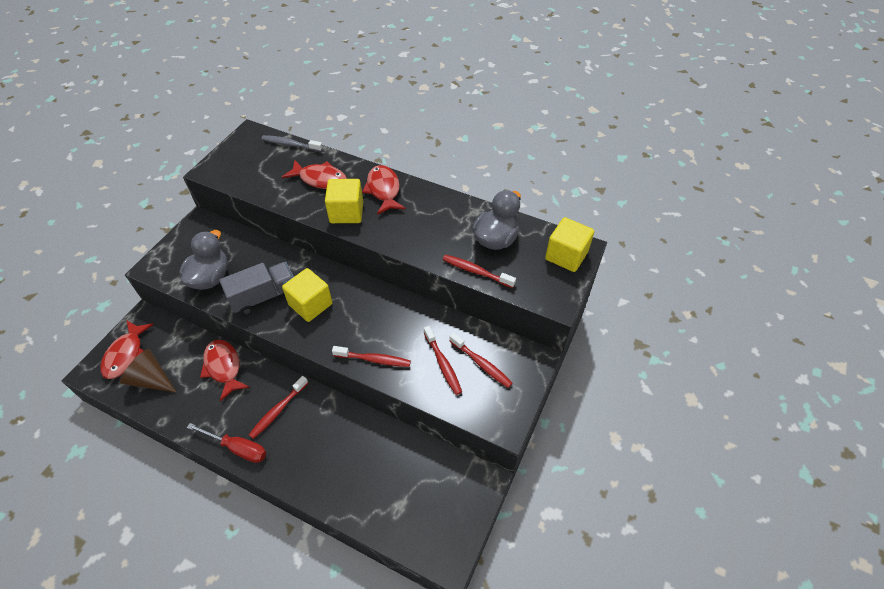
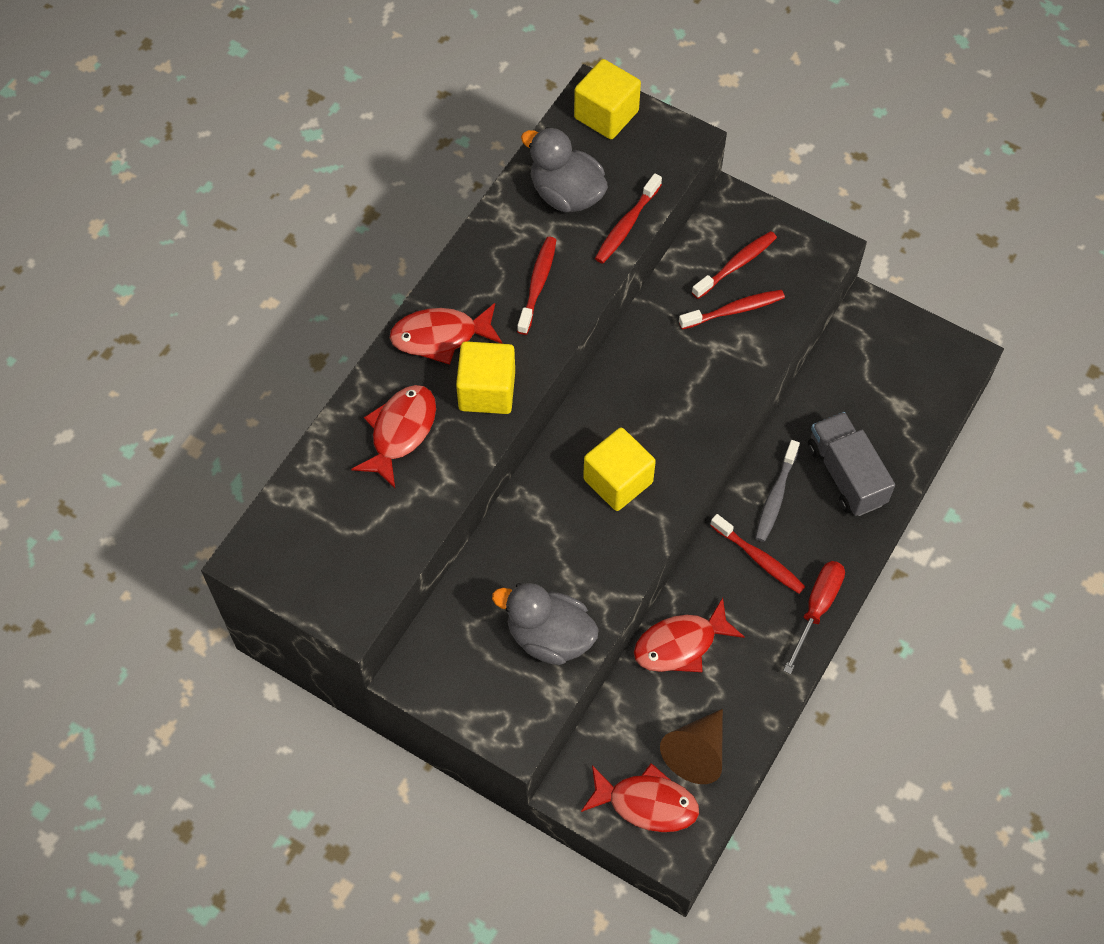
camera: 85 degrees left, 10 degrees up
grey truck [219,262,294,315] -> grey truck moved to [808,412,895,516]
grey toothbrush [261,135,323,152] -> grey toothbrush moved to [755,440,800,542]
red toothbrush [332,346,411,367] -> red toothbrush moved to [517,237,556,335]

